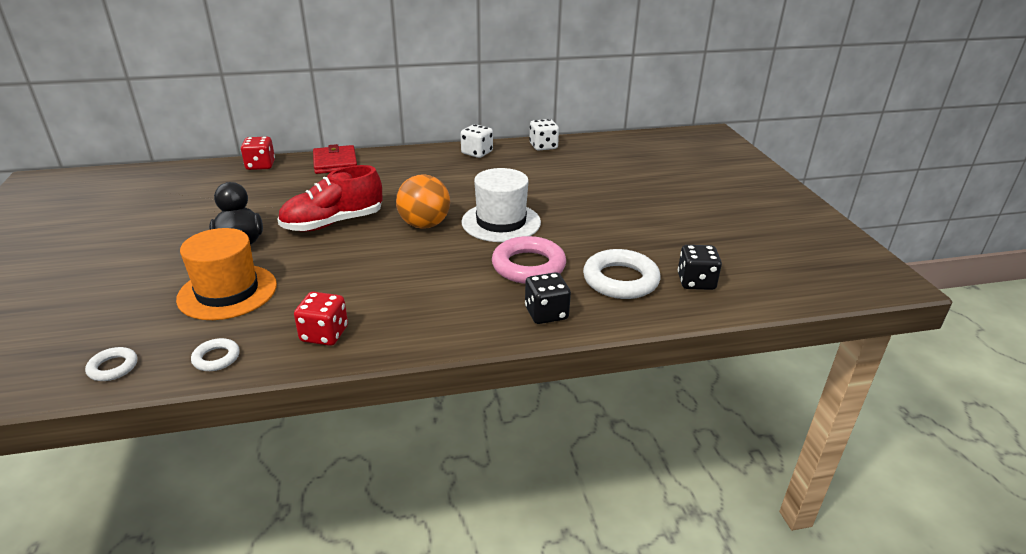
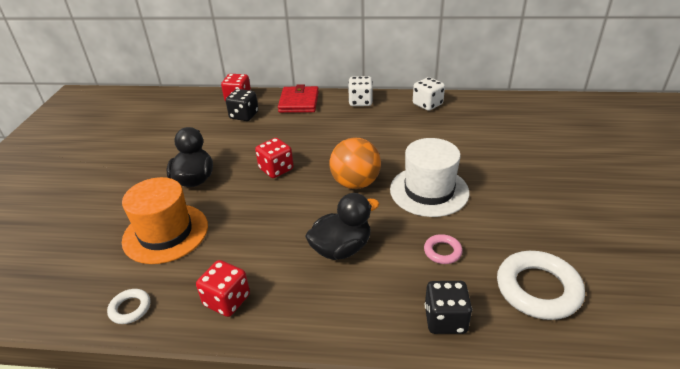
camera: 20 degrees right, 5 degrees up
white ring [85,347,137,381] -> none
red shoe [277,165,382,232] -> red dice [255,138,294,178]
pink ring [492,236,566,284] -> pink ring [424,234,463,264], size x0.50
white dice [529,119,559,151] -> white dice moved to [348,76,373,106]
black dice [678,245,722,290] -> black dice moved to [226,89,258,121]
none -> black duck [305,193,379,260]

